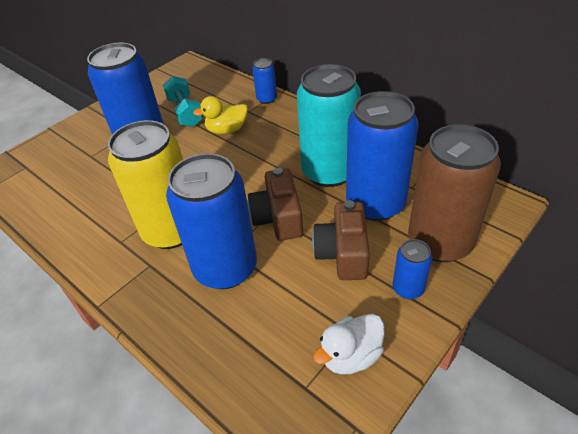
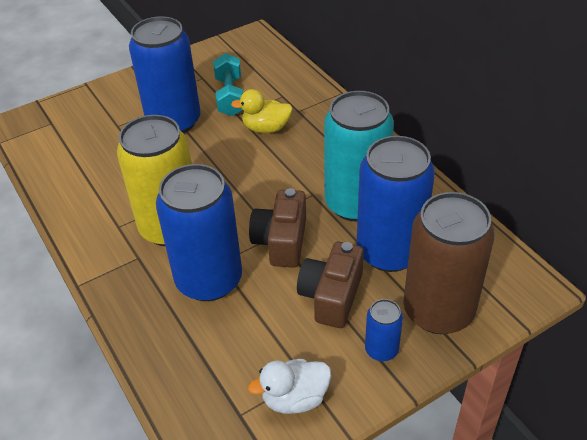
camera: 15 degrees right, 0 degrees up
blue can [252,58,277,104] -> none

